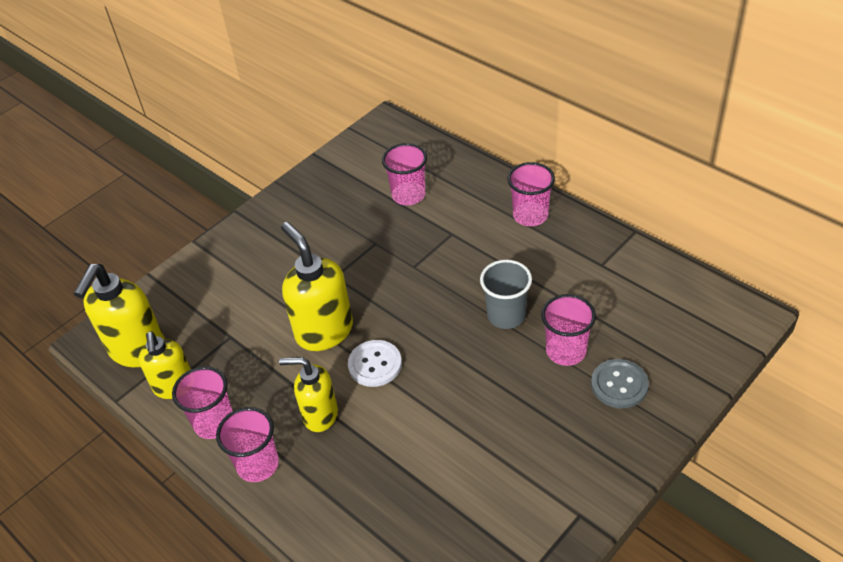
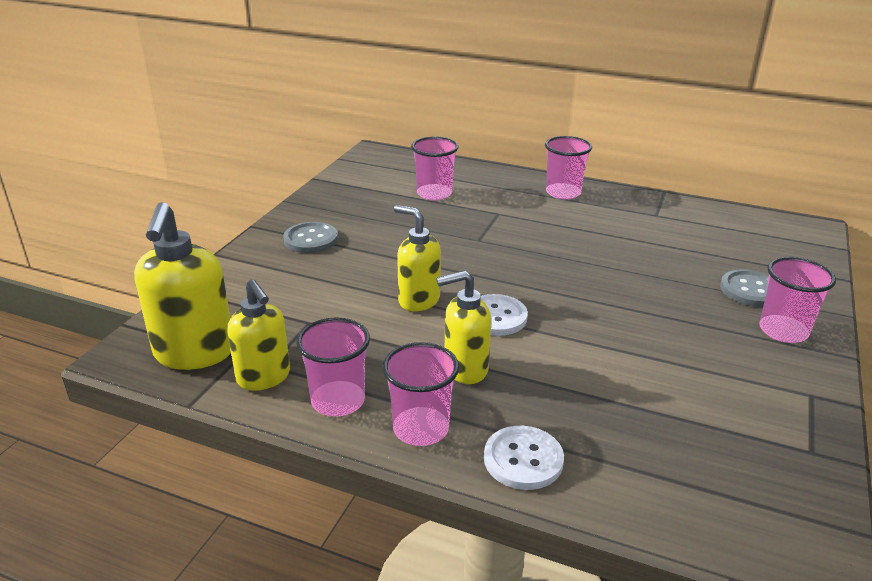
camera: 25 degrees left, 15 degrees down
yellow soap dispenser [281,222,353,351] -> yellow soap dispenser [394,205,441,312], size x0.66
grey cup [480,260,532,329] -> none
pink cup [541,294,596,366] -> pink cup moved to [759,257,836,343]
none -> grey button [283,222,338,253]
none -> white button [484,426,564,490]

